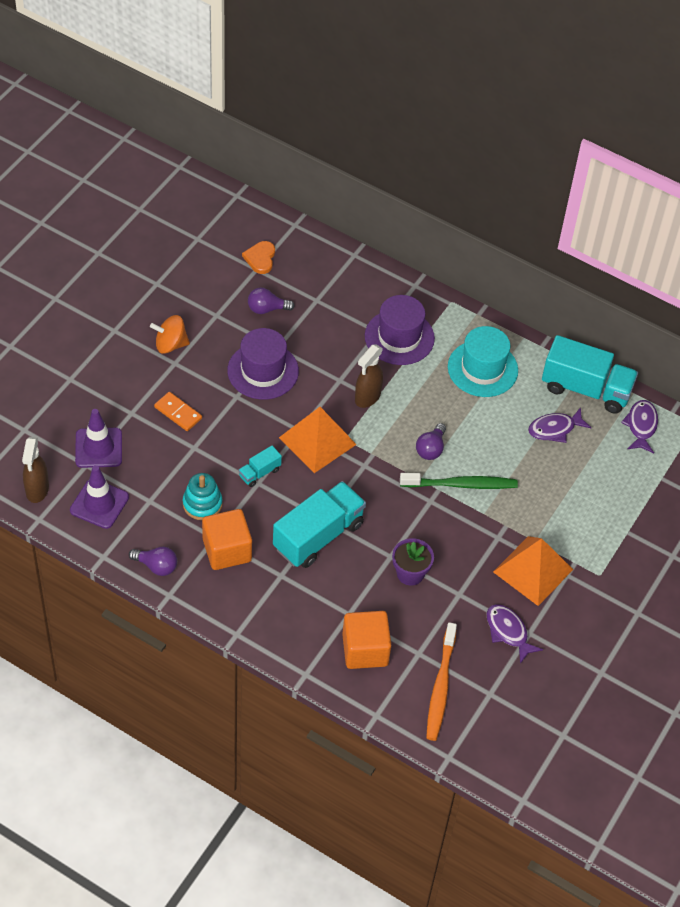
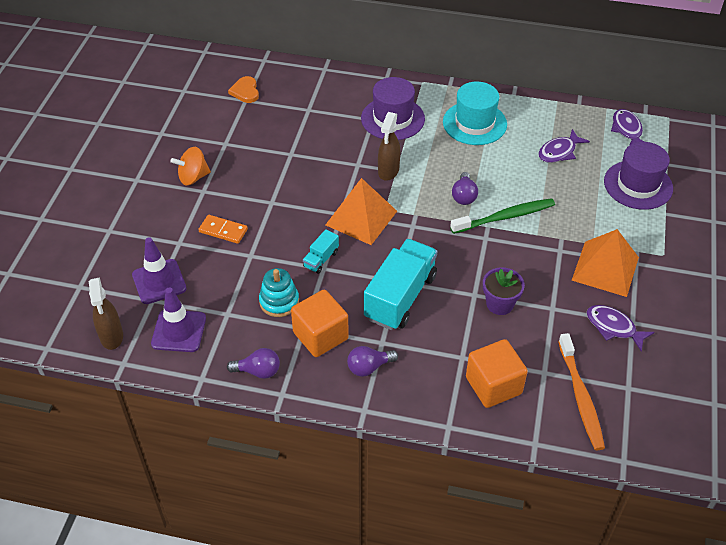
camera: 15 degrees left, 5 degrees down
purple hat [227,328,299,400] -> purple hat moved to [604,142,673,210]
purple light bulb [248,287,295,314] -> purple light bulb moved to [347,346,398,377]
turquoise truck [542,335,638,414] -> none

